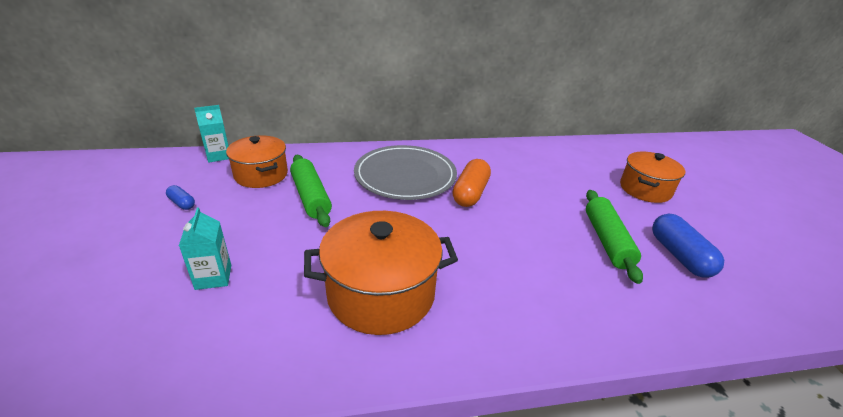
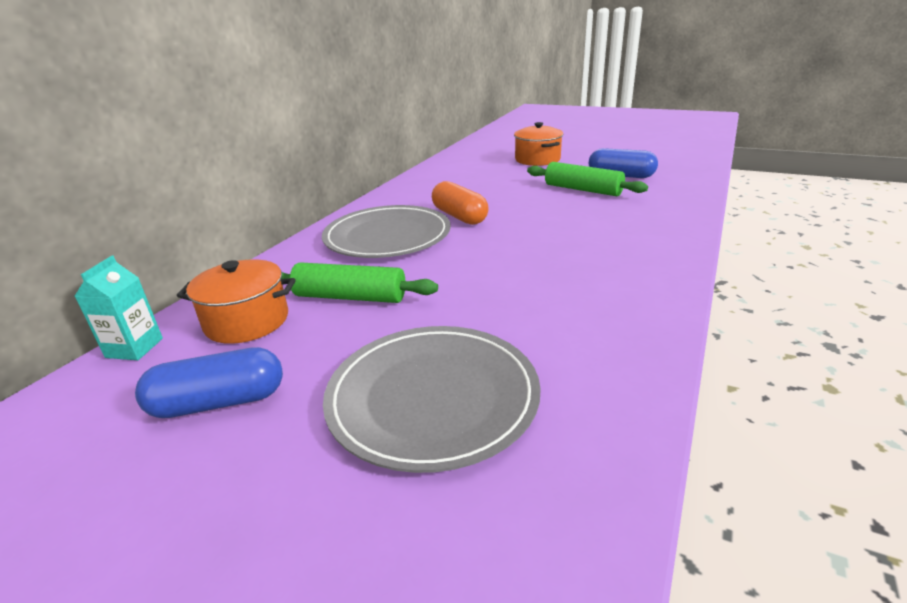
camera: 50 degrees left, 5 degrees down
blue capsule [166,185,195,210] -> blue capsule [135,347,283,418], size x1.96
turquoise carton [179,207,231,290] -> grey plate [323,326,541,473]
orange pot [304,211,458,335] -> none

